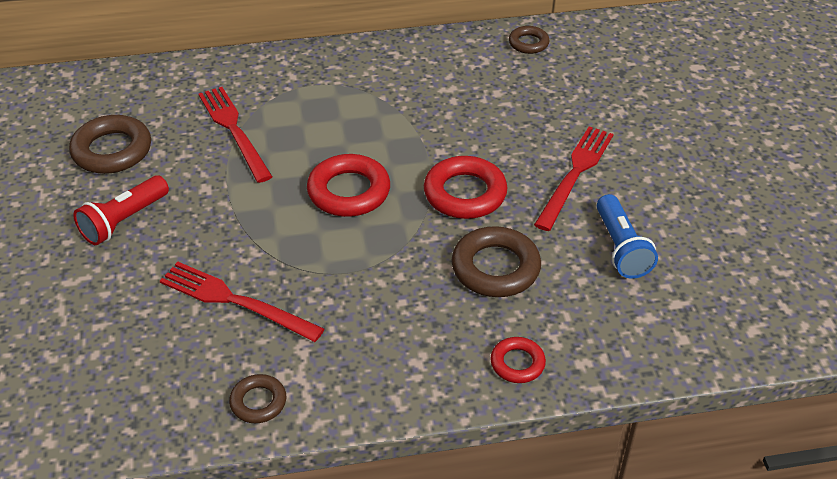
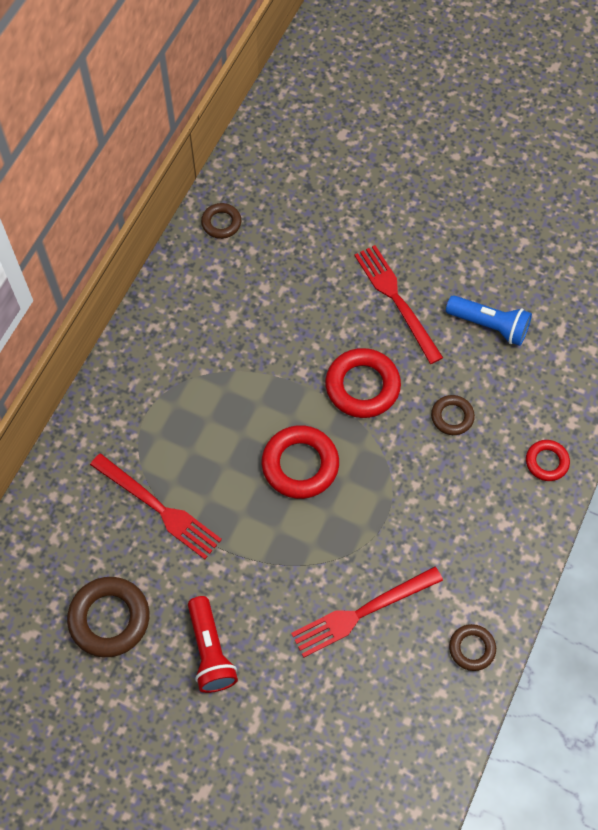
camera: 55 degrees left, 20 degrees up
red fork [198,87,273,183] -> red fork turned 150 degrees counterclockwise [90,453,222,559]
brown ring [451,226,541,297] -> brown ring [431,395,475,435], size x0.57

